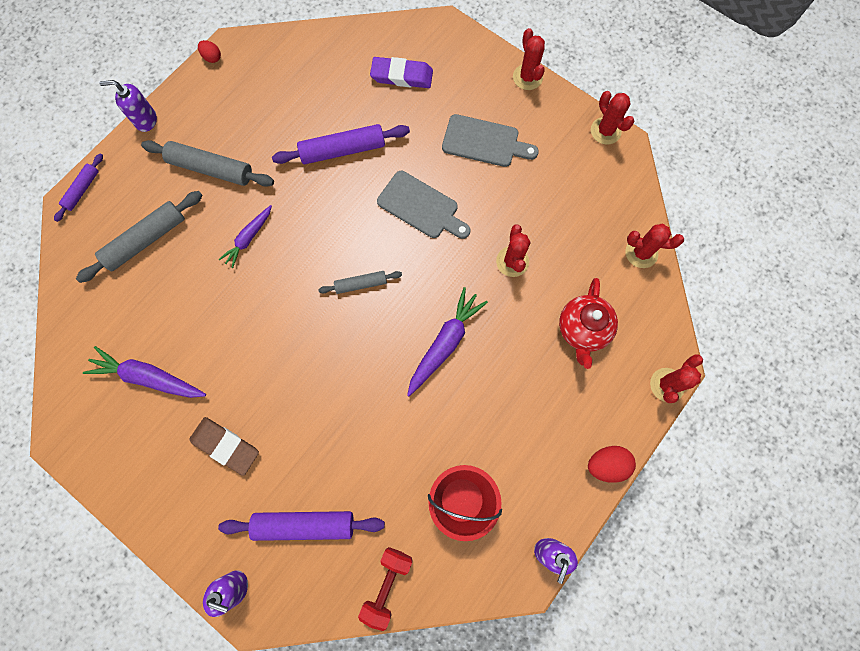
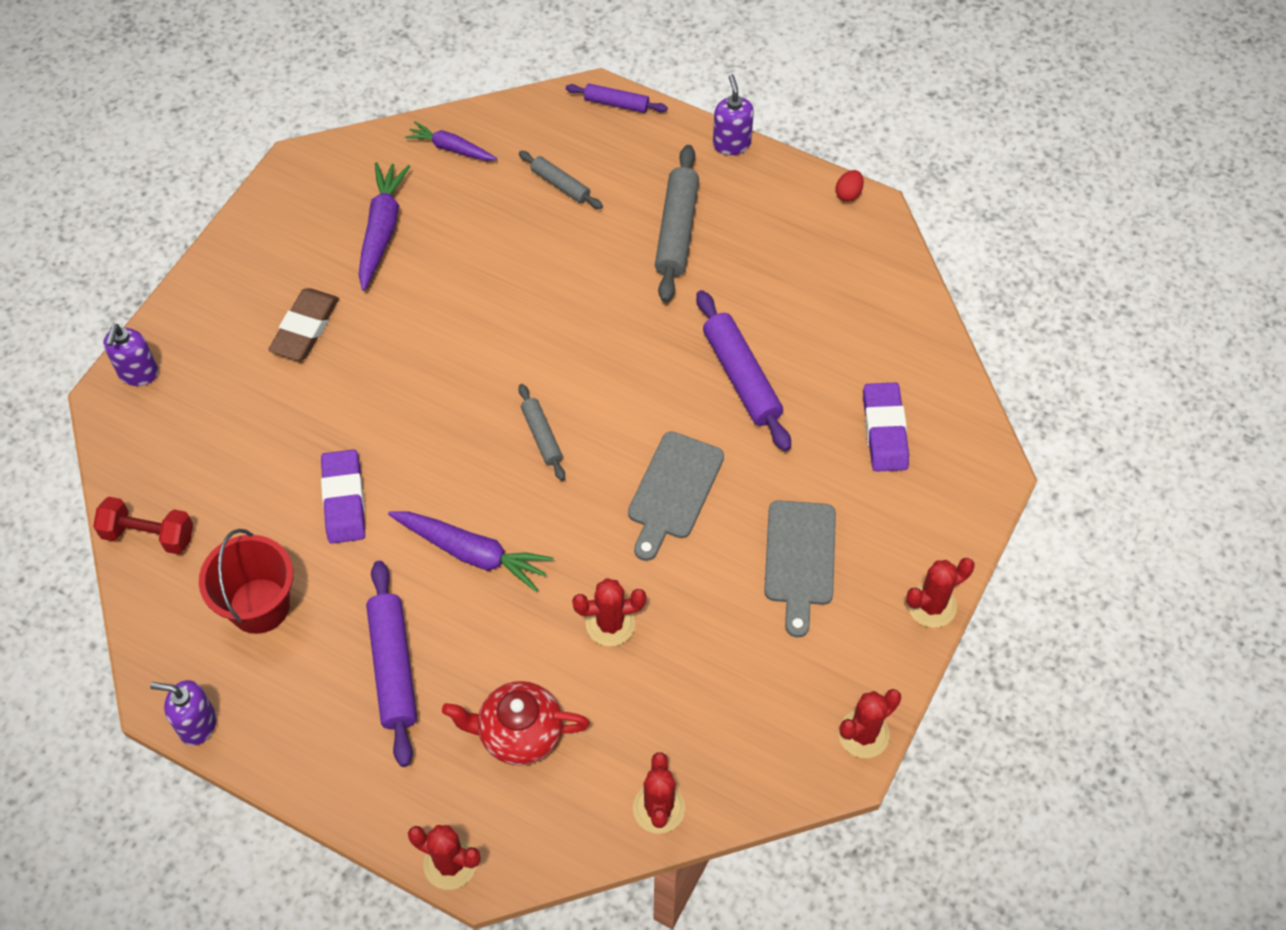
camera: 80 degrees right, 15 degrees down
grey rolling pin [76,191,203,283] -> grey rolling pin [519,151,603,209], size x0.57
purple rolling pin [218,511,385,541] -> purple rolling pin moved to [366,561,417,767]
purple carrot [219,205,272,268] -> purple carrot moved to [405,122,497,161]
red egg [588,446,636,483] -> none
none -> purple eraser [321,449,365,544]

